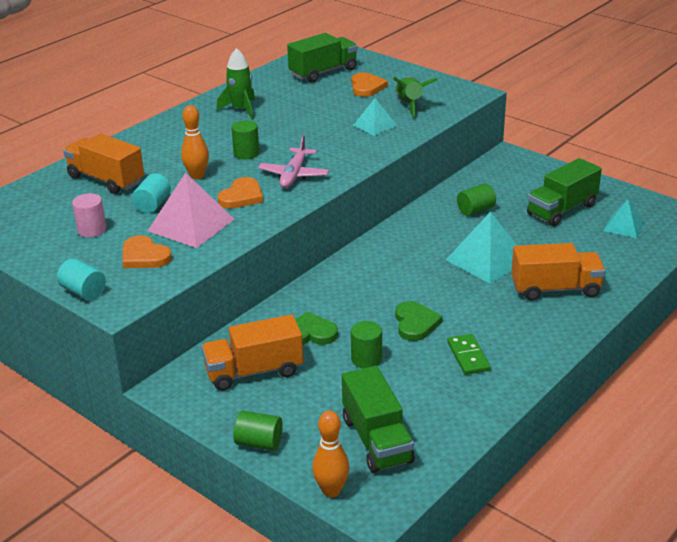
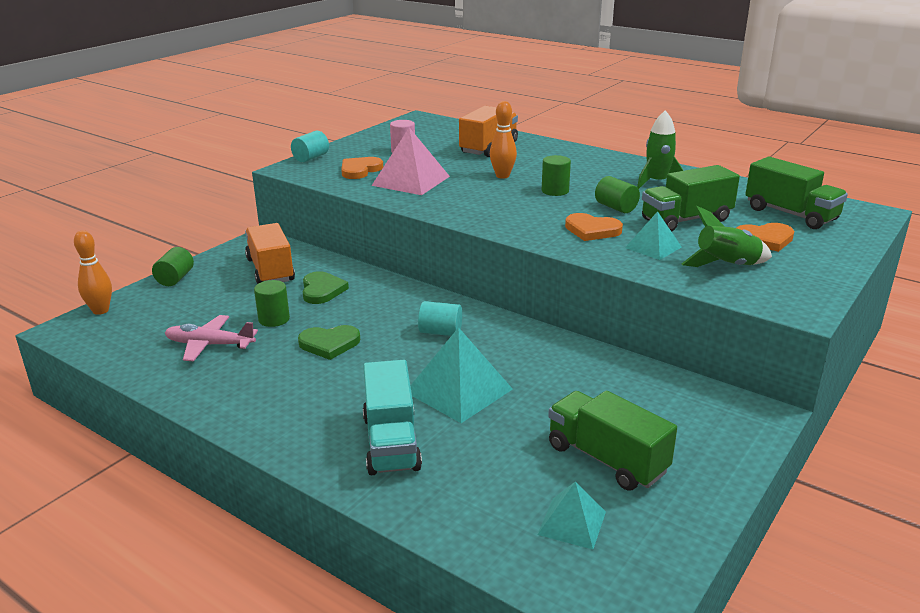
camera: 85 degrees right, 5 degrees down
turquoise cylinder [132,173,171,213] -> turquoise cylinder moved to [418,301,462,336]
orange heart [218,177,263,209] -> orange heart moved to [565,213,623,241]
pink plane [258,135,329,188] -> pink plane moved to [165,315,258,362]
green truck [342,366,415,473] -> green truck moved to [642,165,740,232]
green domino [447,334,491,375] -> none
green cylinder [457,183,496,216] -> green cylinder moved to [595,176,640,213]
orange truck [511,243,606,301] -> turquoise truck [363,360,422,475]

